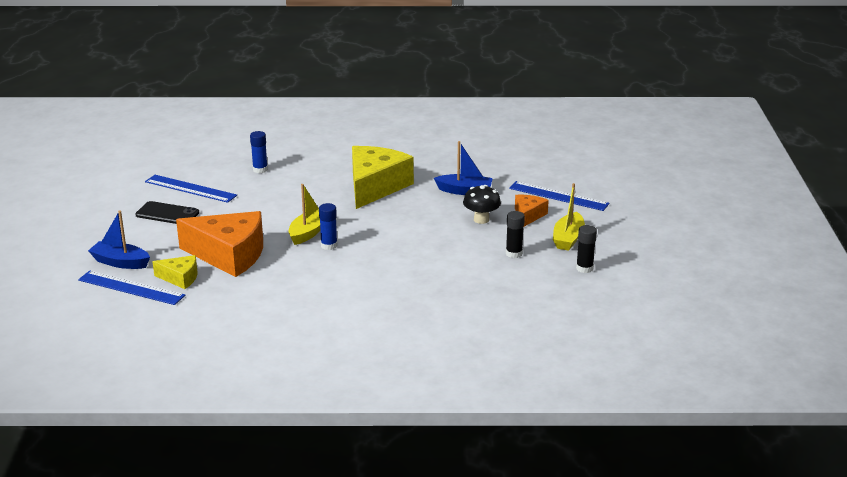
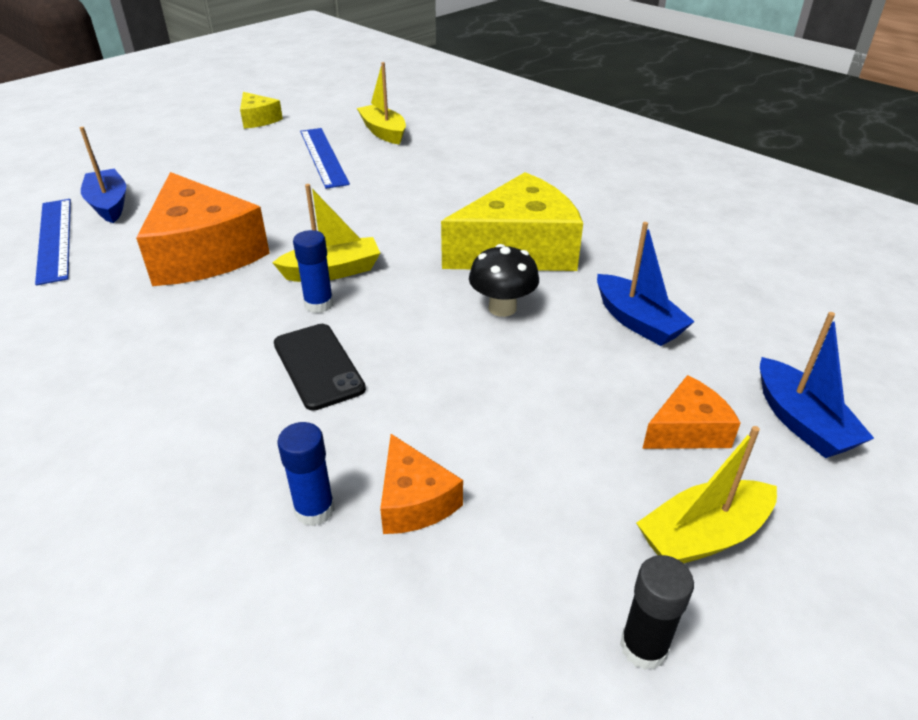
camera: 45 degrees right, 10 degrees up
black phone [135,201,199,224] -> black phone moved to [274,324,366,411]
yellow cheese [152,255,198,289] -> yellow cheese moved to [240,92,283,129]
blue glue stick [250,131,268,173] -> blue glue stick moved to [277,422,335,526]
black mushroom [463,185,501,224] -> black mushroom moved to [469,244,539,317]
black glue stick [506,211,525,258] -> none
blue ruler [509,181,609,211] -> blue boat [760,312,874,458]
none -> yellow boat [357,62,406,145]
none -> orange cheese [380,434,463,534]

